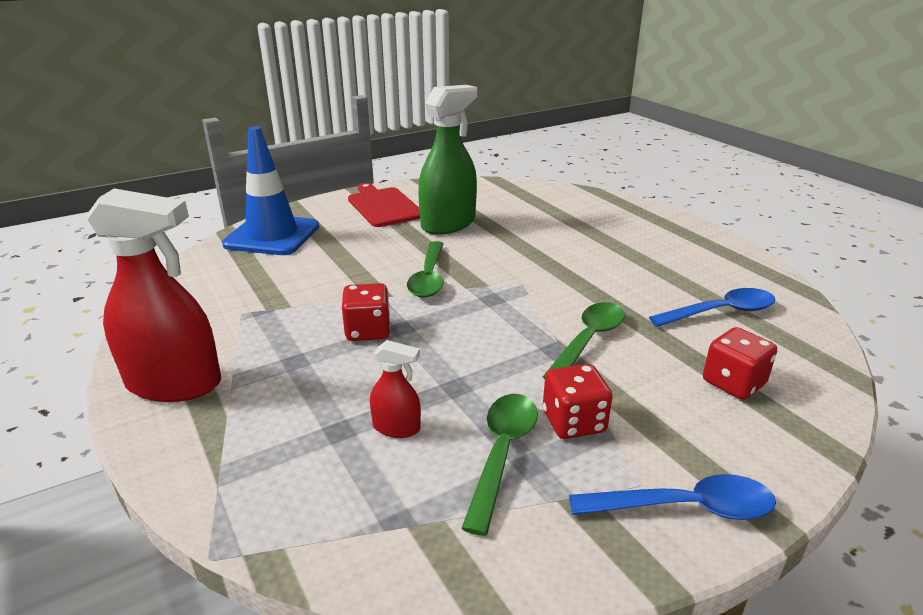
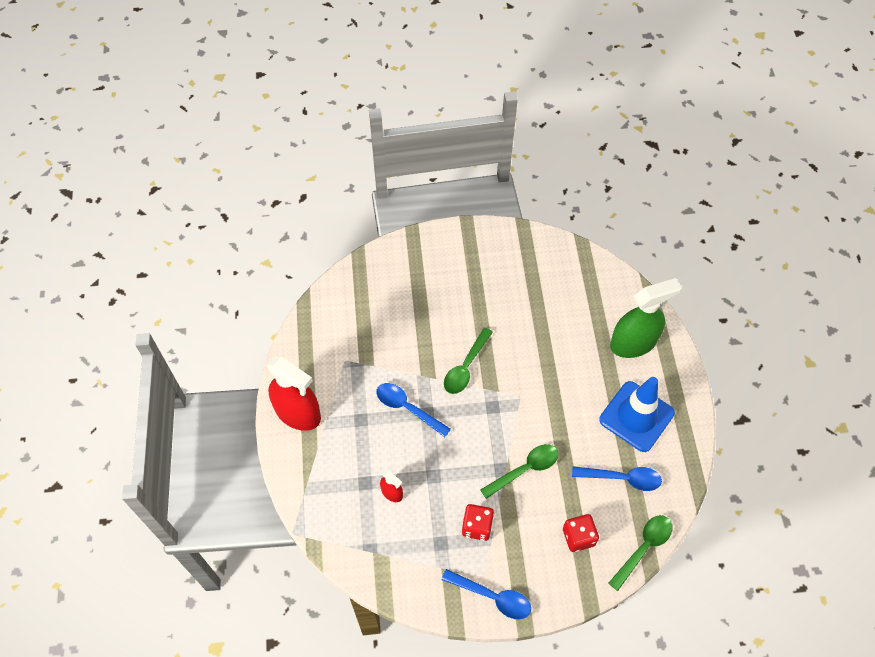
camera: 25 degrees right, 30 degrees up
blue traffic cone [222,126,319,255] -> blue traffic cone moved to [599,377,675,452]
red dice [342,283,391,341] -> blue spoon [376,383,451,437]
red cutting board [348,183,420,227] -> none
green spray bottle [418,85,477,235] -> green spray bottle moved to [610,278,681,358]
green spoon [461,394,538,536] -> green spoon moved to [608,515,672,591]

